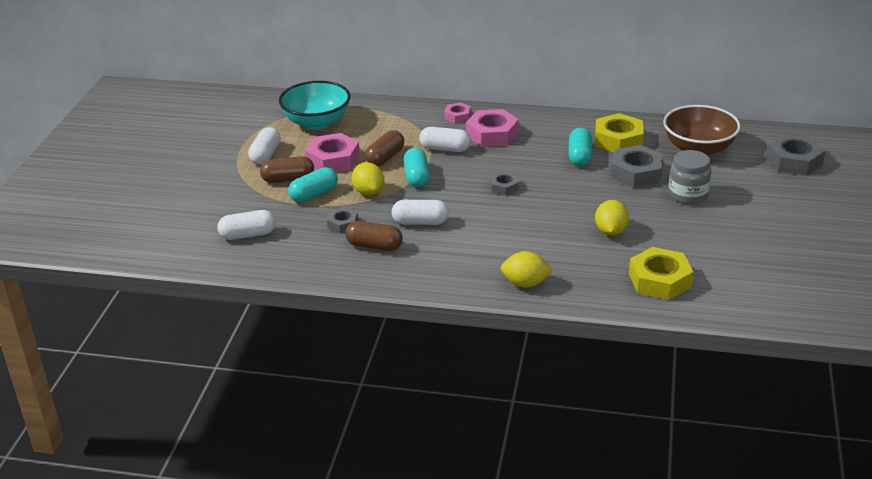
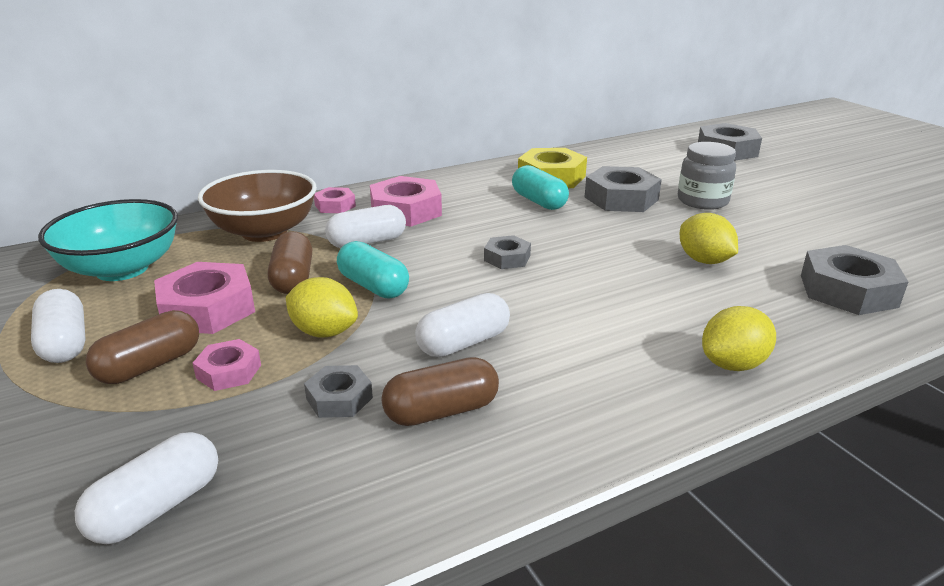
camera: 40 degrees left, 5 degrees down
turquoise capsule [288,167,338,203] -> pink nut [192,339,261,391]
yellow nut [629,247,694,300] -> grey nut [801,245,908,315]
brown bowl [663,105,741,156] -> brown bowl moved to [198,170,317,242]

